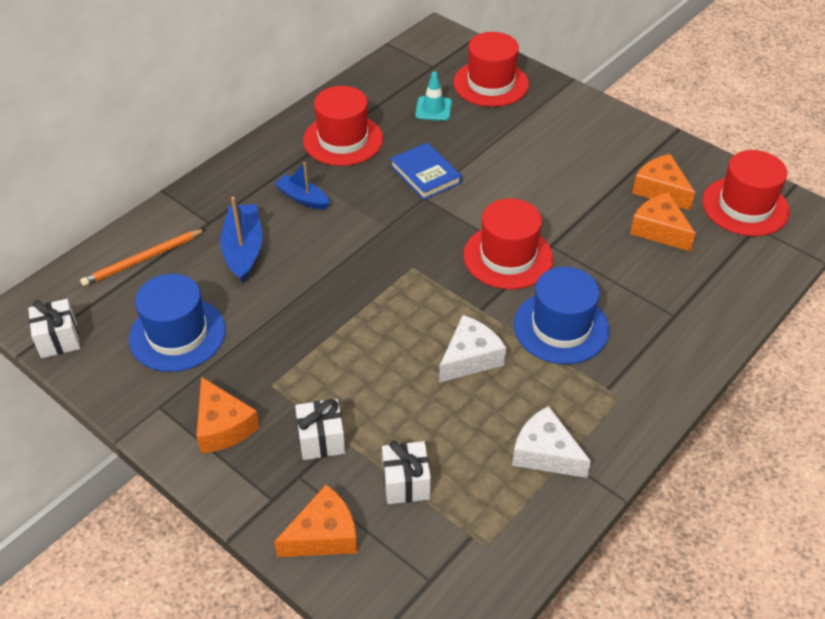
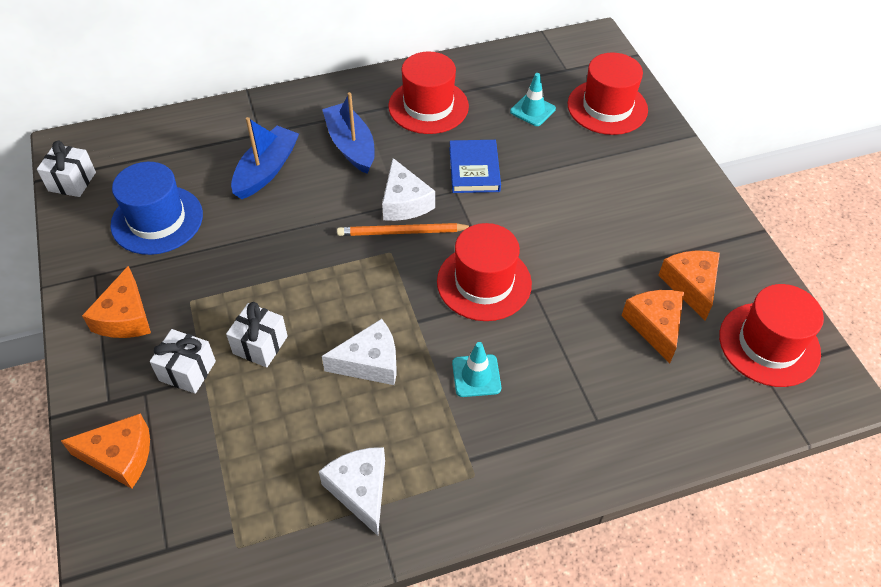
camera: 30 degrees right, 5 degrees up
orange pencil [80,229,206,286] -> orange pencil moved to [337,223,470,236]
blue boat [275,162,330,209] -> blue boat [322,92,375,174], size x1.53
white gift [382,440,431,504] -> white gift moved to [226,302,288,367]
blue hat [514,267,609,364] -> turquoise traffic cone [452,342,501,397]
none -> white cheese [382,158,435,221]

